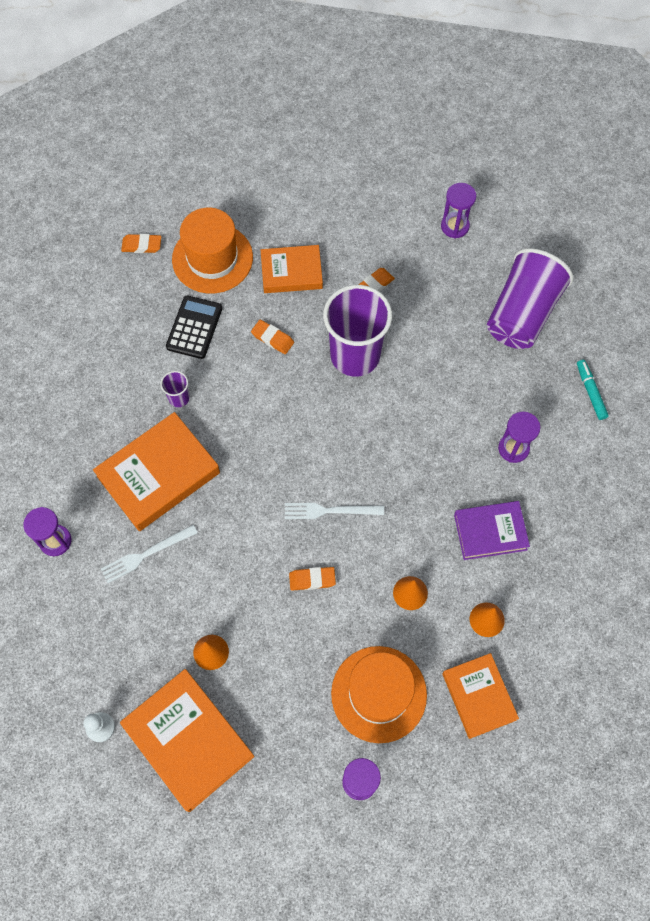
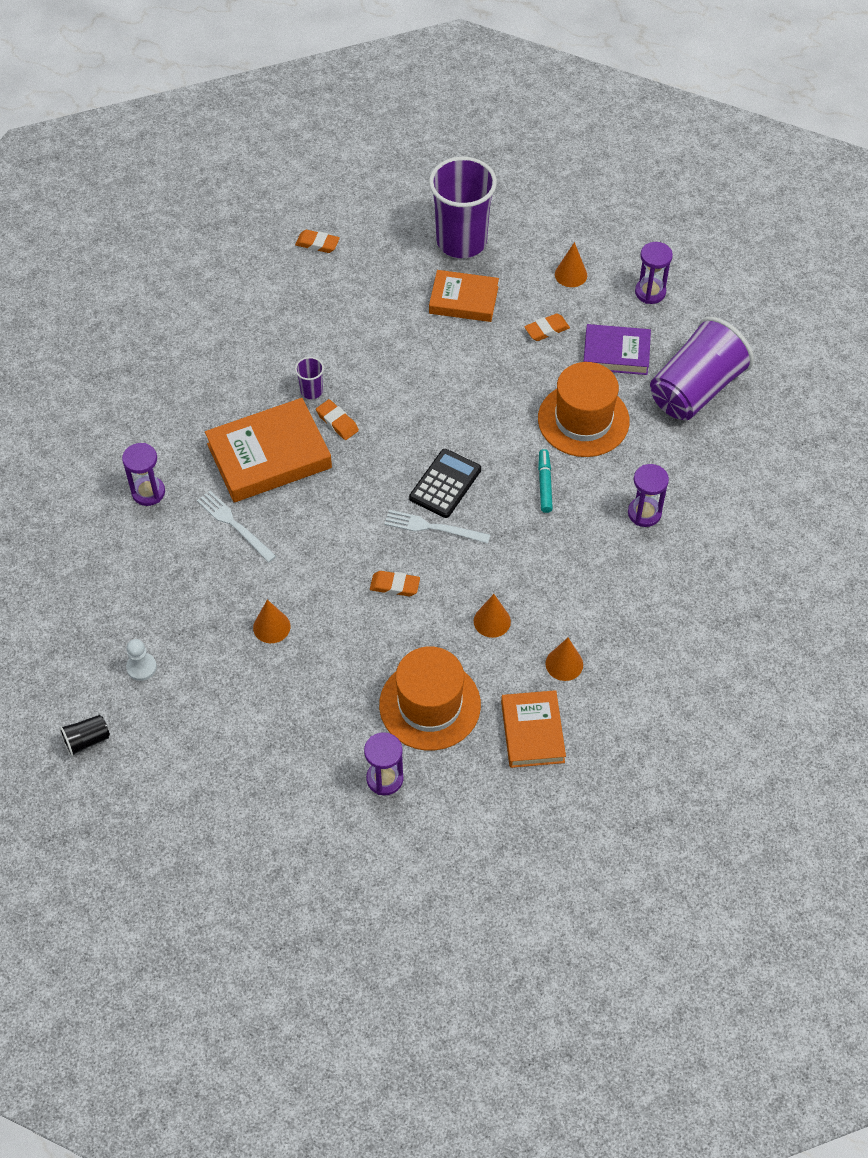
camera: 15 degrees right, 10 degrees down
white fork [101,525,198,583] -> white fork turned 60 degrees clockwise [197,491,276,562]
orange book [120,669,254,812] -> none
black calculator [166,296,222,359] -> black calculator moved to [409,449,481,518]
orange hat [172,208,253,294] -> orange hat moved to [538,362,630,457]
orange eraser [251,320,294,354] -> orange eraser moved to [316,399,359,440]
purple cup [323,285,392,377] -> purple cup moved to [429,157,497,258]
purple book [454,501,530,560] -> purple book moved to [584,324,651,375]
turquoise marker [577,360,609,420] -> turquoise marker moved to [538,449,553,513]
none -> black cup [59,715,110,757]
none -> orange cone [555,242,587,287]

